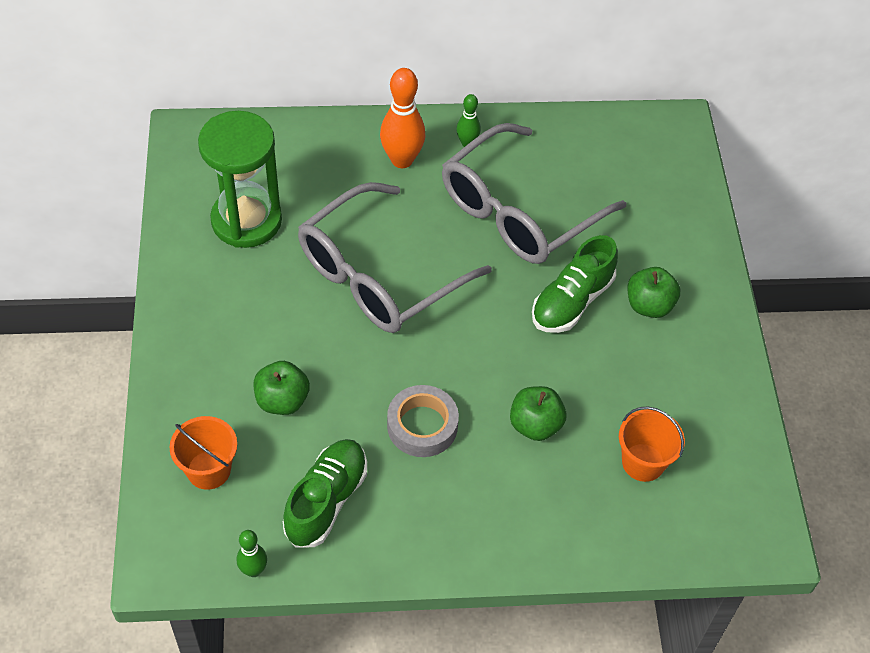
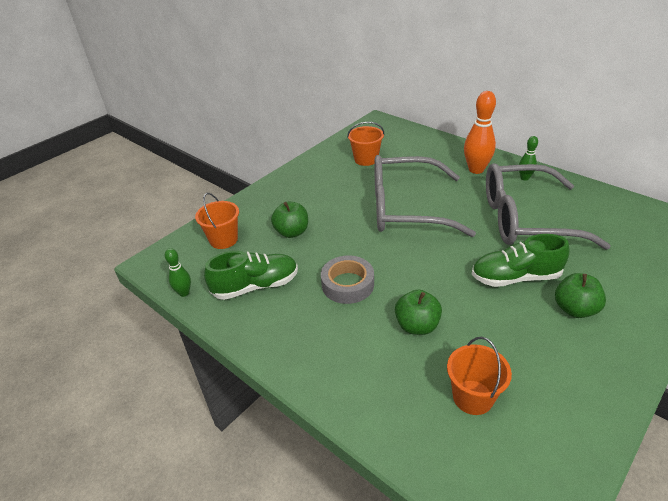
camera: 50 degrees right, 15 degrees down
green hourglass [198,111,282,248] -> orange bucket [347,122,384,166]

